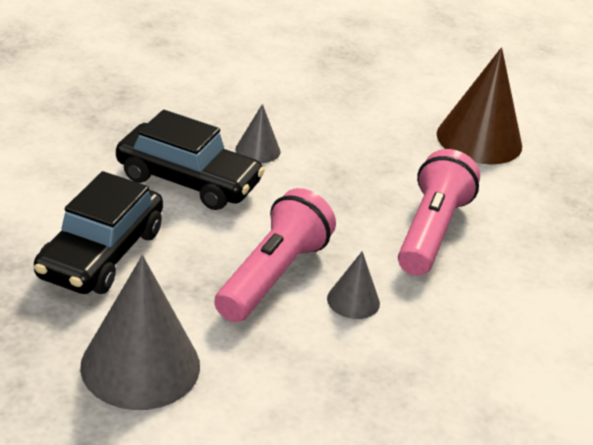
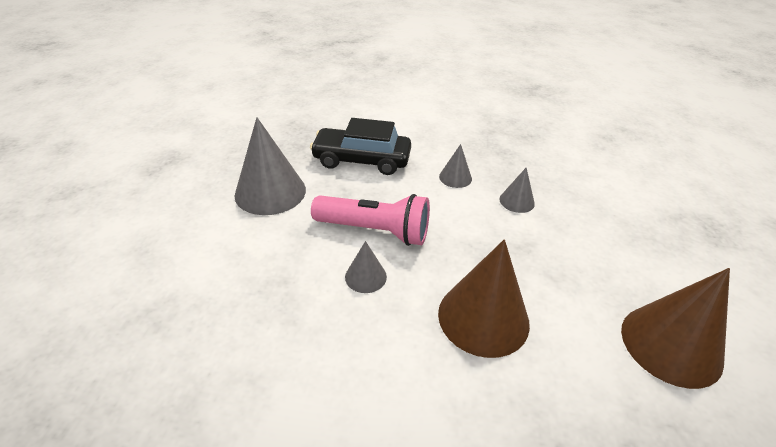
camera: 80 degrees right, 5 degrees up
black car [116,110,265,210] -> grey cone [439,144,472,188]
pink flashlight [398,149,480,276] -> brown cone [438,239,530,358]

